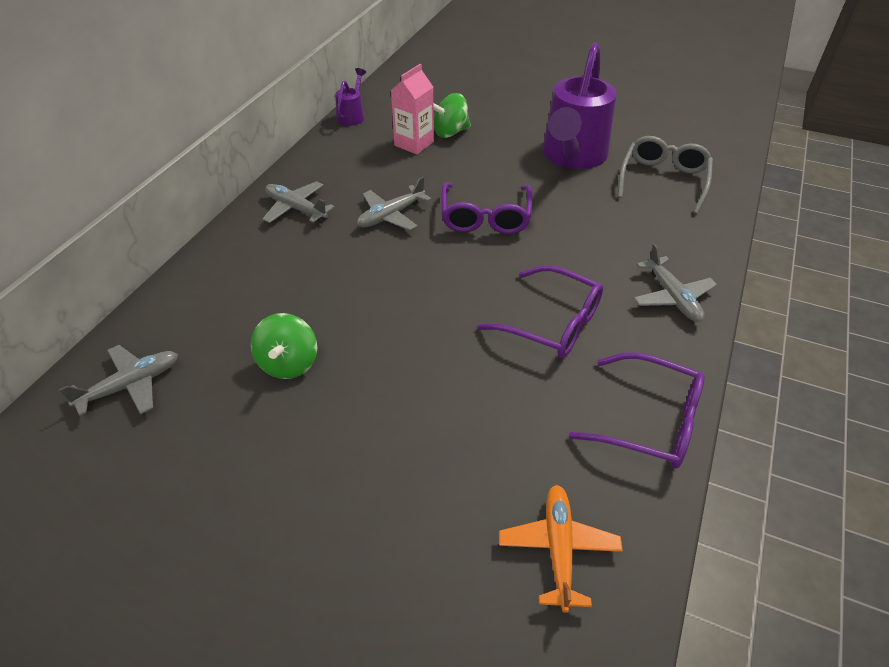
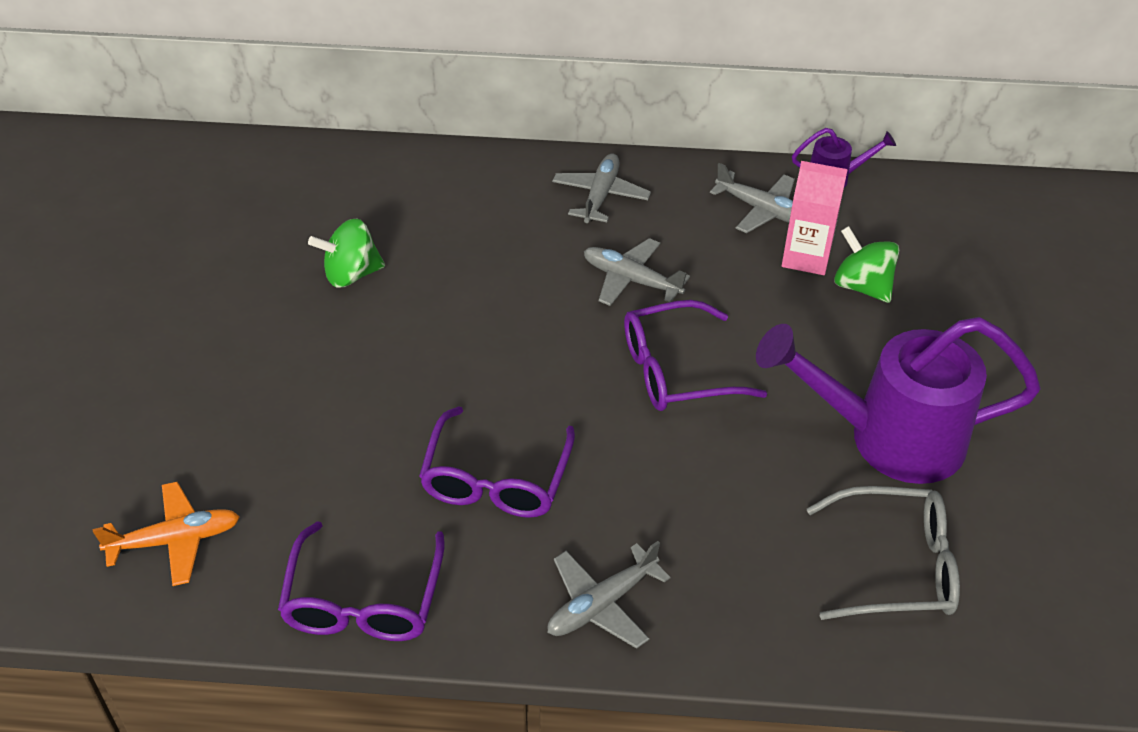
camera: 70 degrees right, 0 degrees up
grey plane [59,345,178,416] -> grey plane moved to [710,163,795,233]

